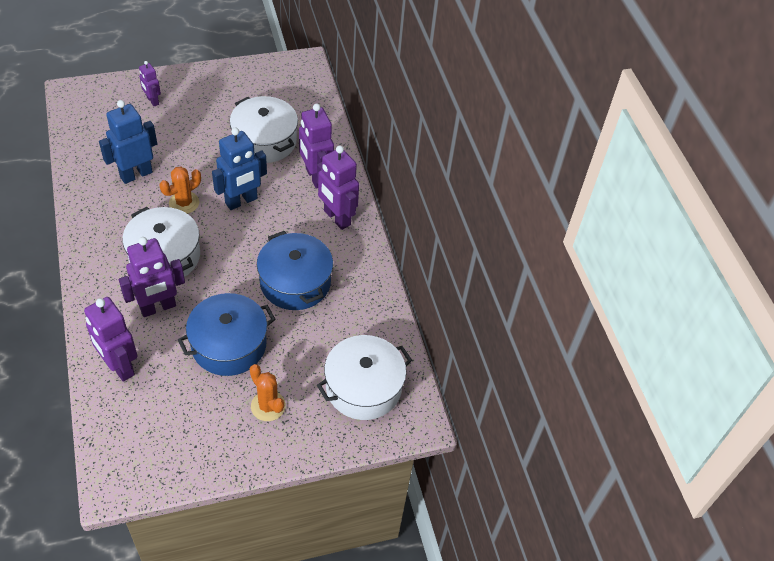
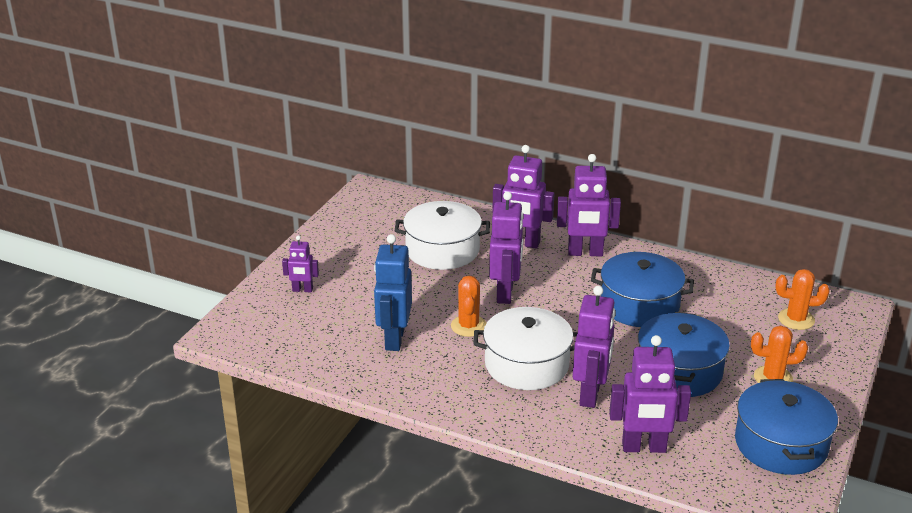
camera: 45 degrees left, 20 degrees down
blue robot [212,128,267,210] -> purple robot [489,191,524,304]
white pot [317,335,412,420] -> orange cactus [775,269,830,330]
none -> blue pot [735,379,838,475]

